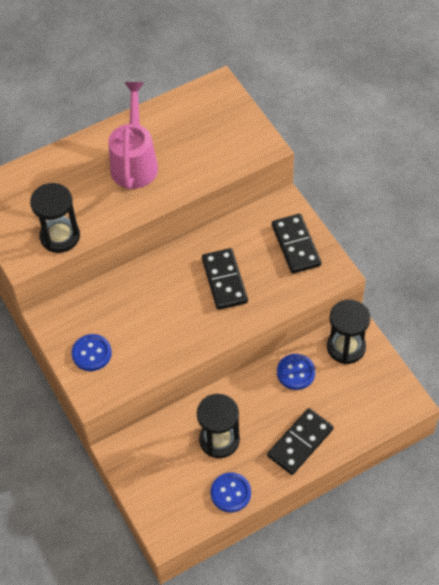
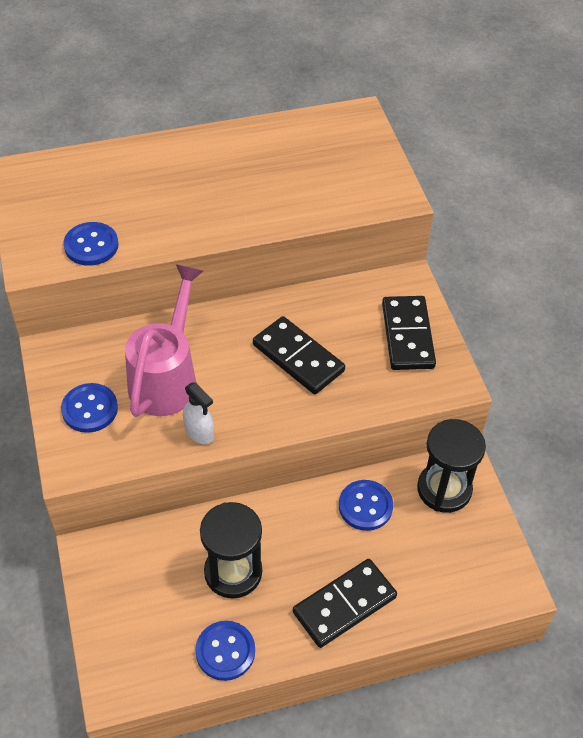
camera: 10 degrees right, 5 degrees down
black hourglass [30,183,80,253] -> blue button [63,222,119,266]
pink watering can [108,82,158,189] -> pink watering can moved to [125,264,203,417]
black domino [202,248,248,310] -> black domino turned 45 degrees counterclockwise [253,316,345,394]
none -> white spray bottle [183,382,214,444]

